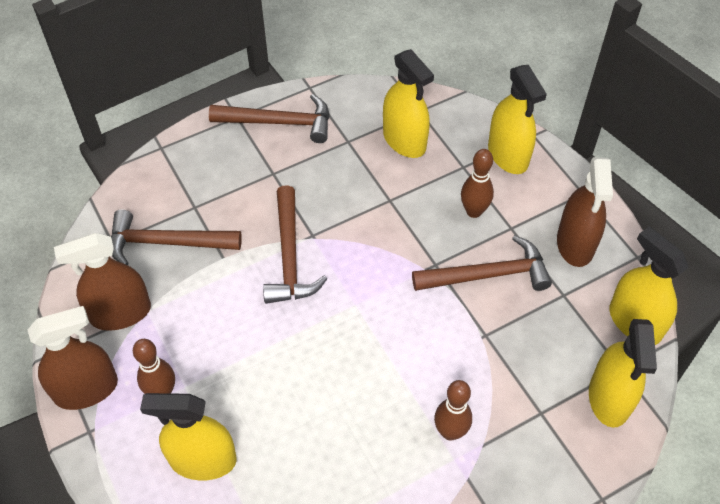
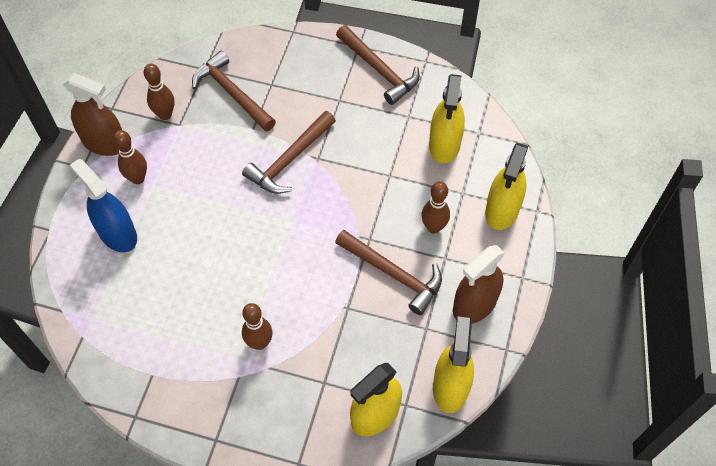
camera: 45 degrees right, 5 degrees up
brown spray bottle [54,233,151,331] -> brown bowling pin [144,63,174,120]
yellow spray bottle [140,393,237,480] -> blue spray bottle [70,159,137,252]

